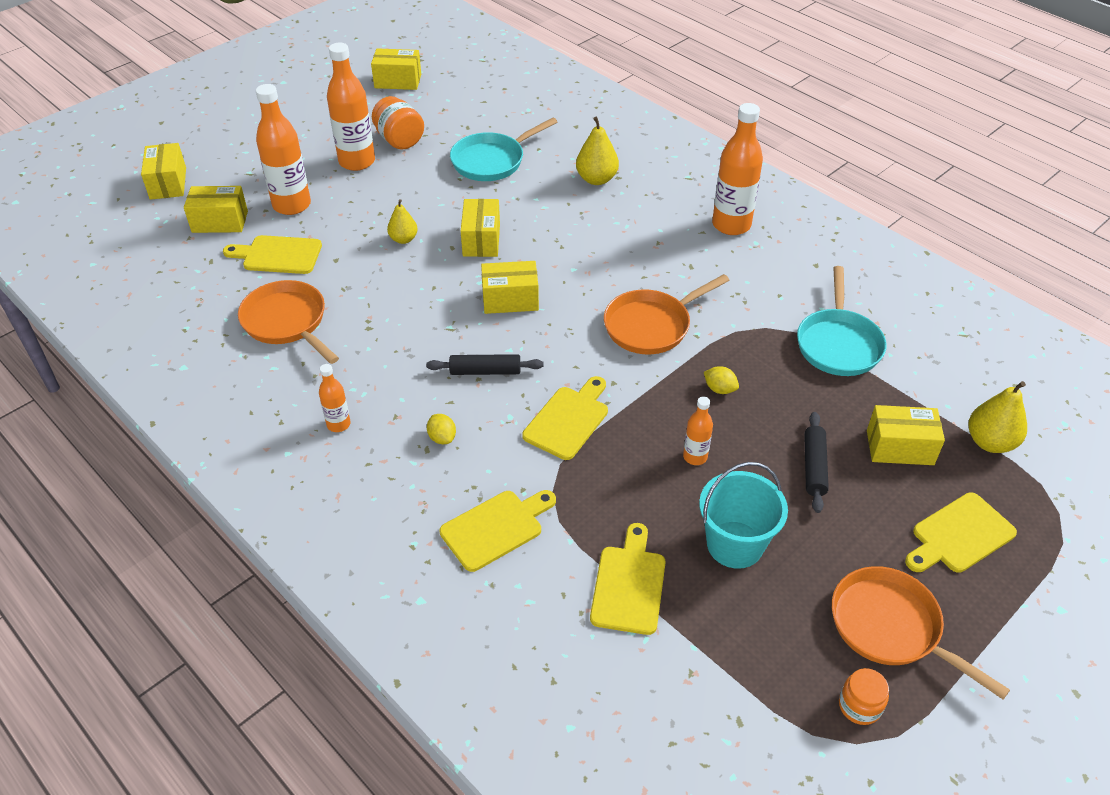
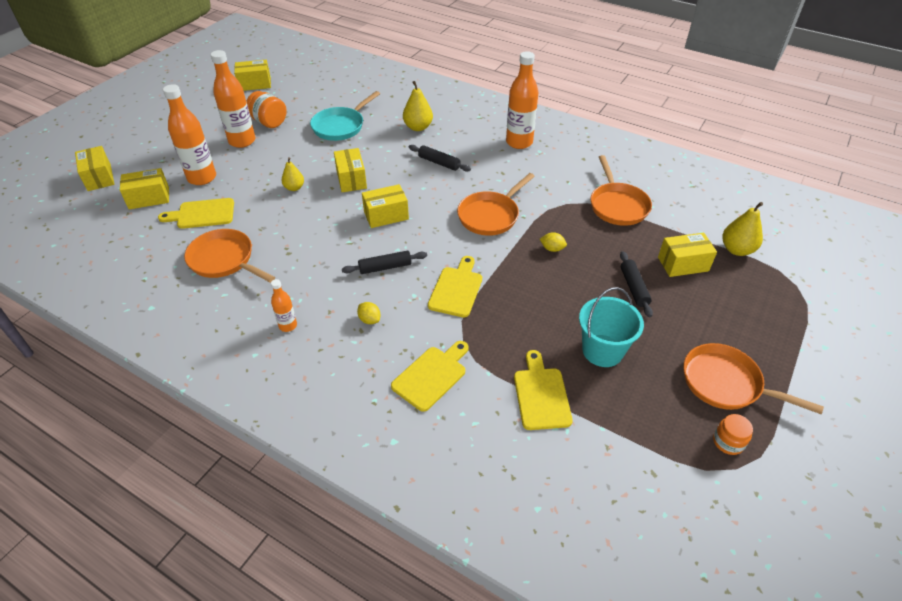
camera: 15 degrees left, 0 degrees up
orange bottle [683,396,713,465] -> none
turquoise pan [797,266,887,376] -> orange pan [591,155,652,226]
yellow cutting board [905,492,1017,573] -> none
none -> black rolling pin [409,145,471,172]

